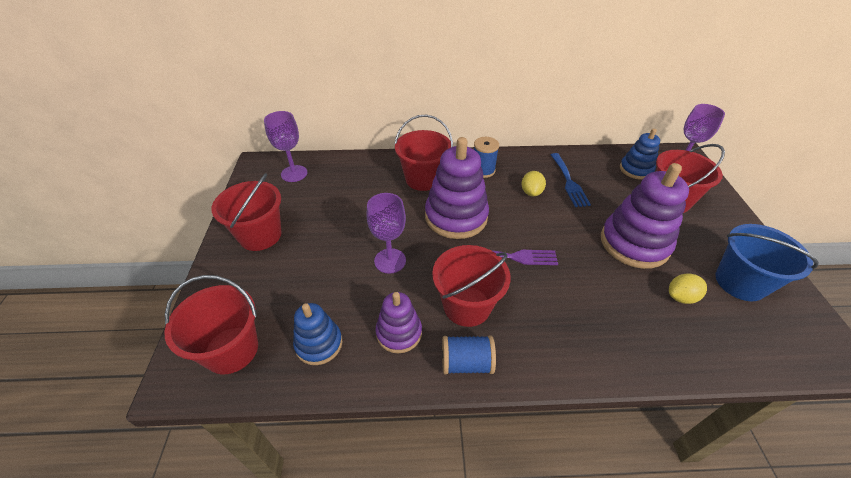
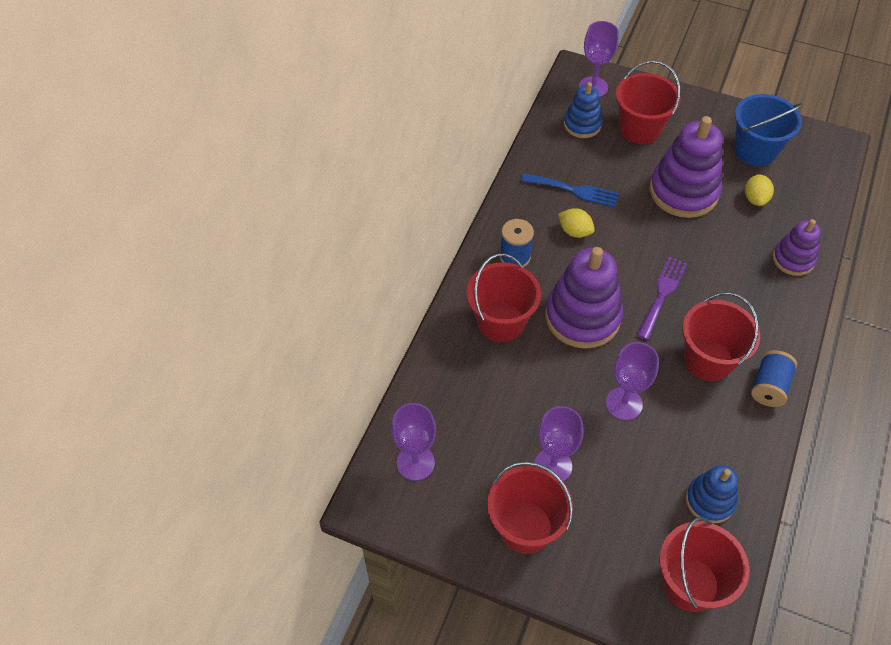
camera: 65 degrees left, 10 degrees up
purple stacking toy [375,292,422,353] -> purple stacking toy moved to [773,219,821,276]
none -> purple goblet [534,406,583,482]

